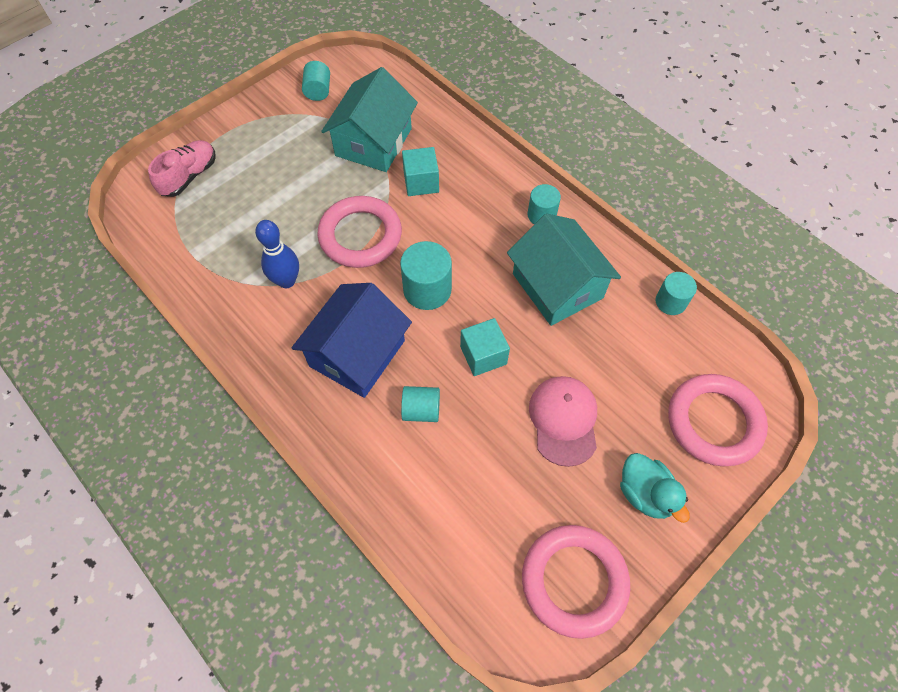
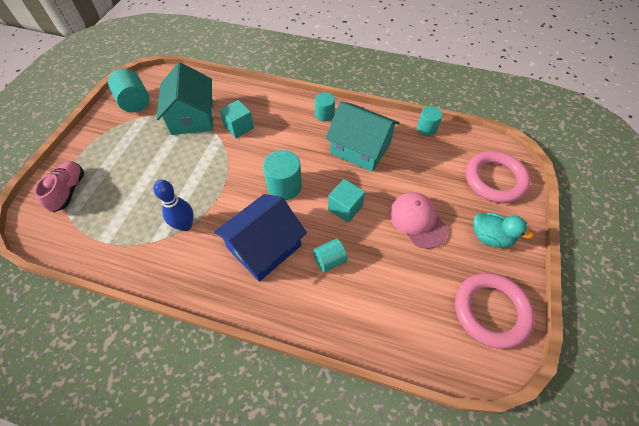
camera: 30 degrees left, 5 degrees down
blue house [292,283,412,398] -> blue house turned 45 degrees clockwise [214,194,307,282]
turquoise cylinder [302,61,330,101] -> turquoise cylinder [108,69,150,113], size x1.56
pink ring [317,196,402,268] -> none

